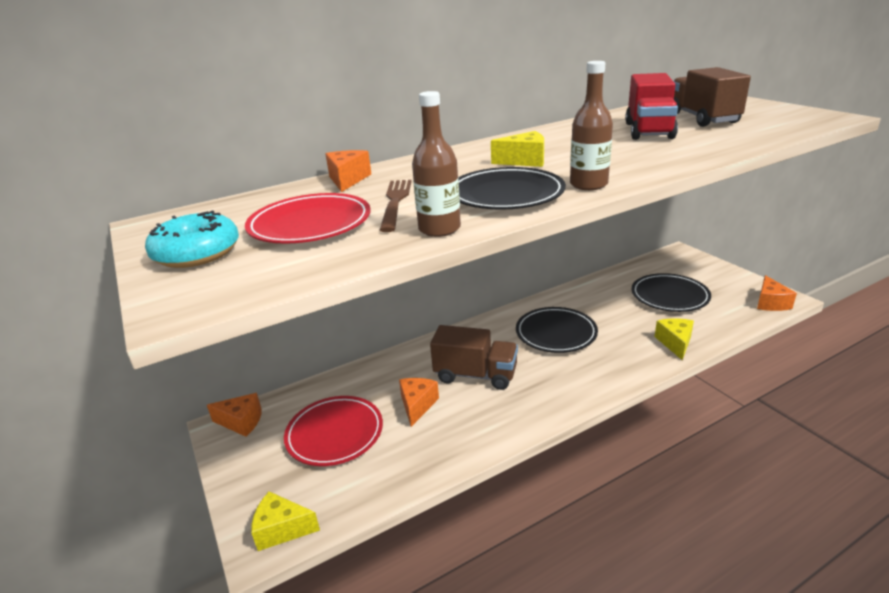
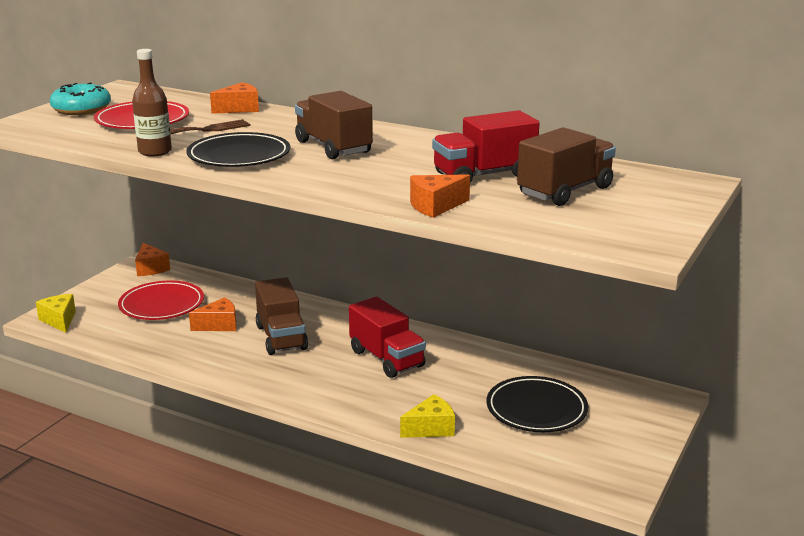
camera: 55 degrees right, 5 degrees down
yellow cheese [491,131,544,167] -> brown truck [295,91,373,159]
black plate [516,307,598,353] -> red truck [349,297,426,378]
brown bottle [570,61,613,190] -> none
orange cheese [757,275,797,311] -> orange cheese moved to [410,174,470,218]

